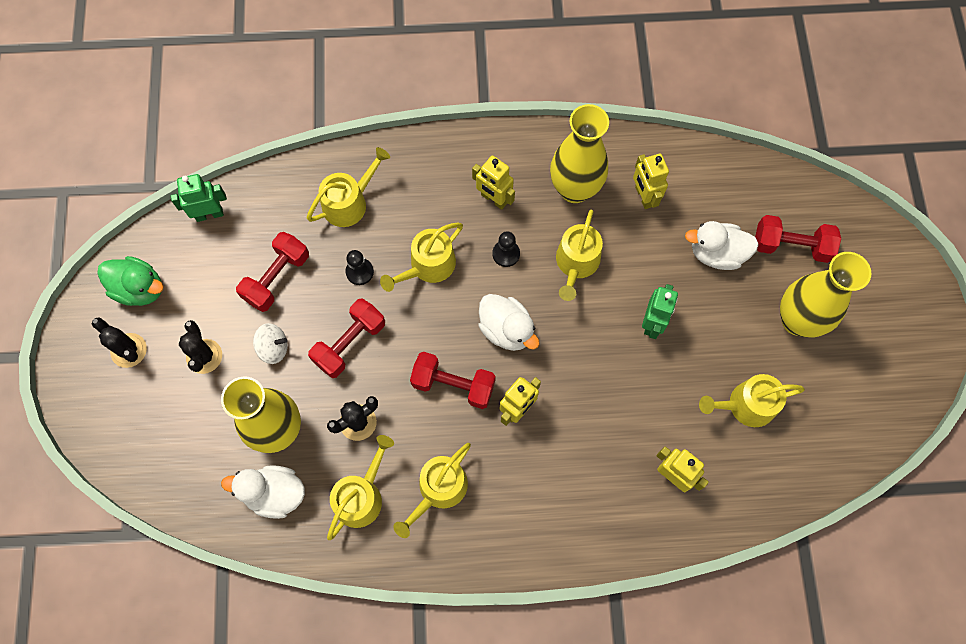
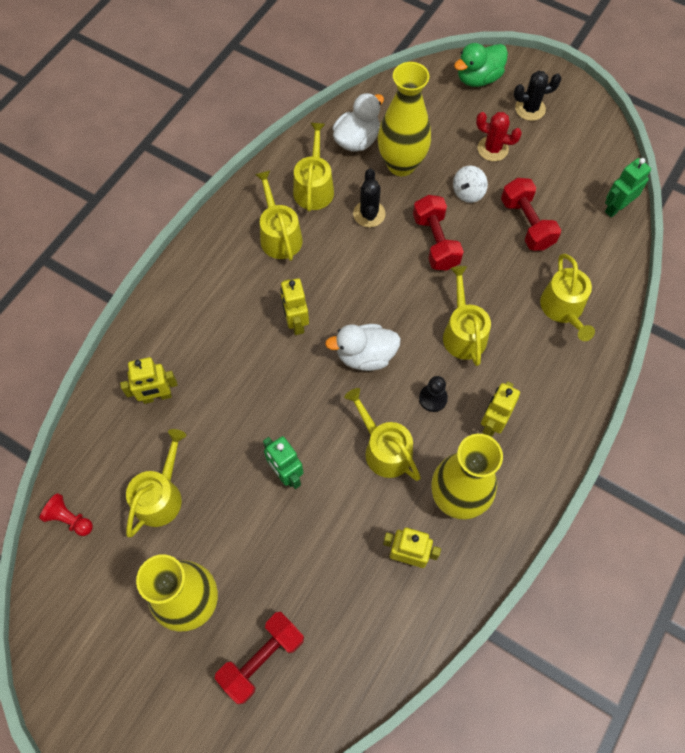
camera: 125 degrees right, 5 degrees down
green duck [97,256,164,306] -> green duck moved to [454,43,508,87]
green robot [171,174,227,222] -> green robot turned 150 degrees counterclockwise [605,158,651,217]
black cactus [178,320,222,374] -> red cactus [476,112,522,161]
yellow watering can [327,435,394,540] -> yellow watering can turned 150 degrees counterclockwise [293,123,334,212]
black pawn [345,250,374,285] -> none
red dumbbell [410,352,496,409] -> none
yellow robot [472,156,515,210] -> yellow robot turned 45 degrees counterclockwise [481,381,520,437]
white duck [685,221,759,270] -> none
none -> red pawn [39,493,93,536]

